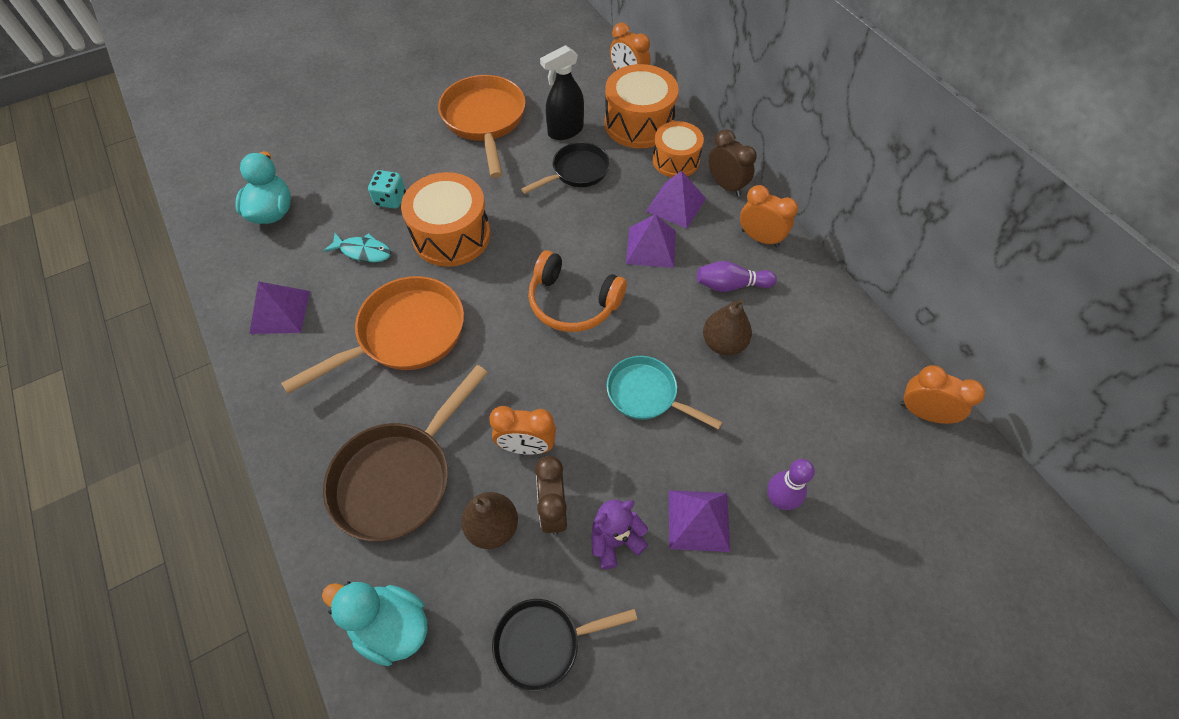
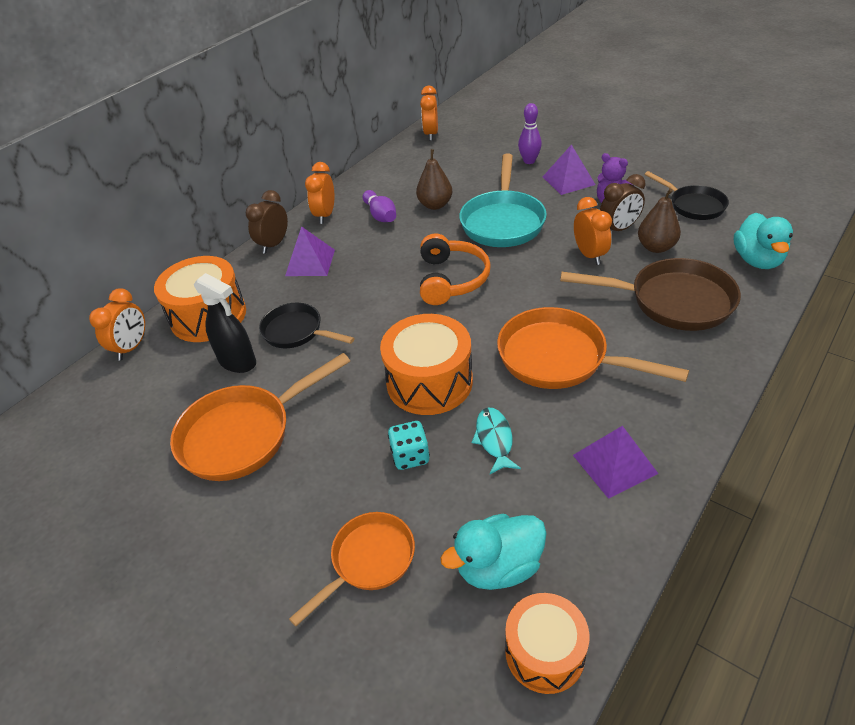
camera: 110 degrees left, 15 degrees down
turquoise pan [607,356,722,430] -> turquoise pan [459,153,547,247], size x1.60
purple pyramid [626,214,676,268] -> none
orange drum [653,121,704,177] -> orange drum moved to [505,593,590,694]
none -> orange pan [289,512,415,626]

